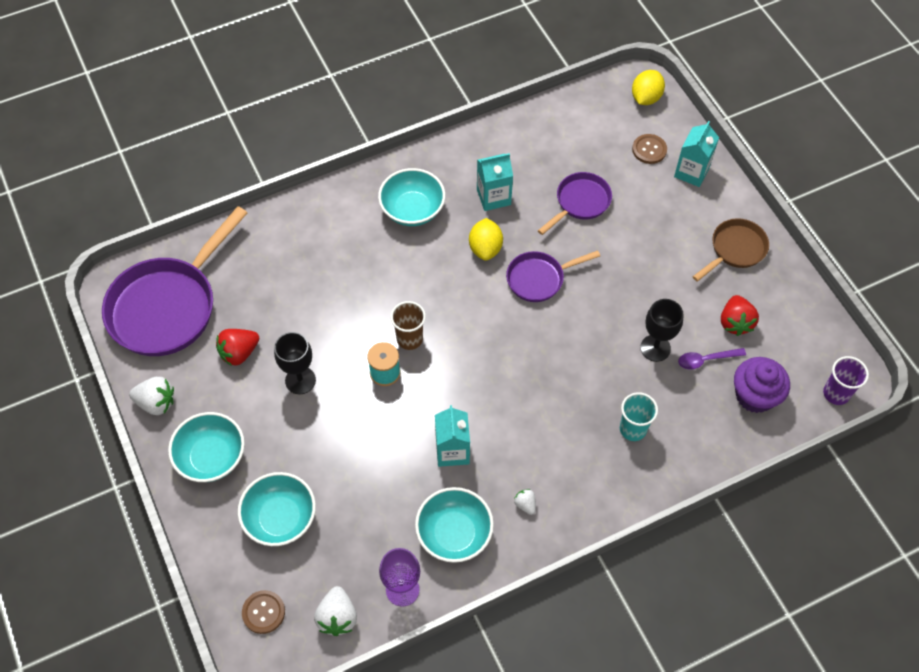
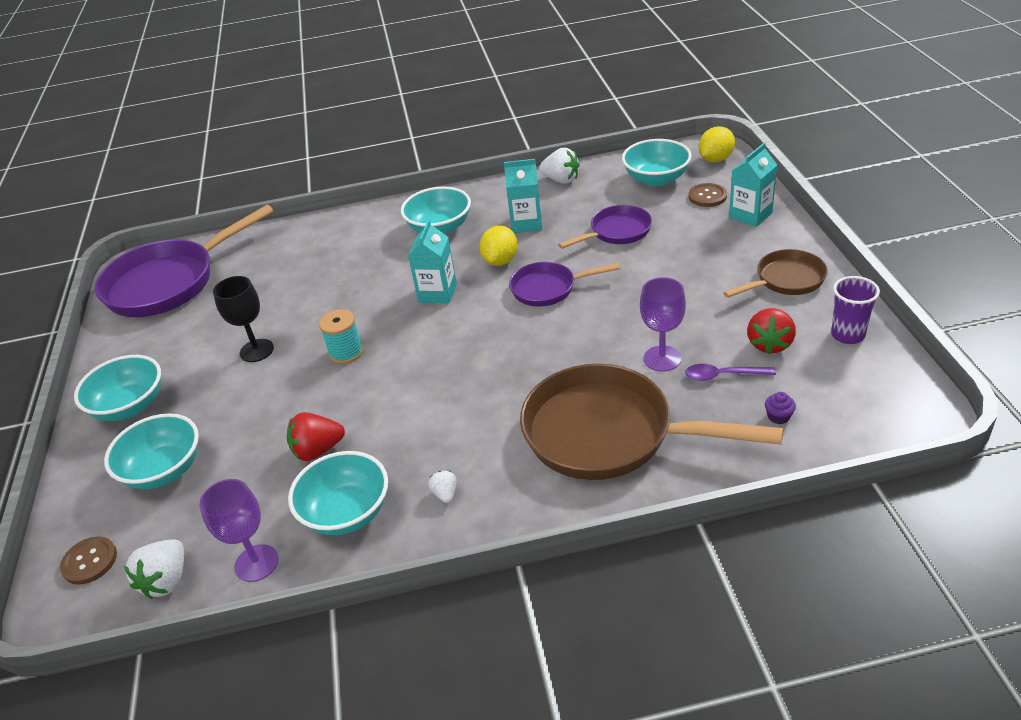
camera: 20 degrees right, 20 degrees down
white strawberry [129,377,174,415] -> white strawberry moved to [539,148,580,184]
red strawberry [216,329,259,366] -> red strawberry moved to [287,412,345,461]
brown cup [390,301,426,350] -> none
turquoise carton [435,405,470,467] -> turquoise carton moved to [408,219,457,303]
turquoise cup [620,392,658,441] -> brown pan [520,364,783,480]
black goblet [640,299,684,362] -> purple goblet [640,277,686,372]
purple cupcake [734,357,790,413] -> purple cupcake [765,392,796,424], size x0.41
purple cup [823,356,869,405] -> purple cup moved to [831,276,880,344]
none -> turquoise bowl [622,139,692,186]

